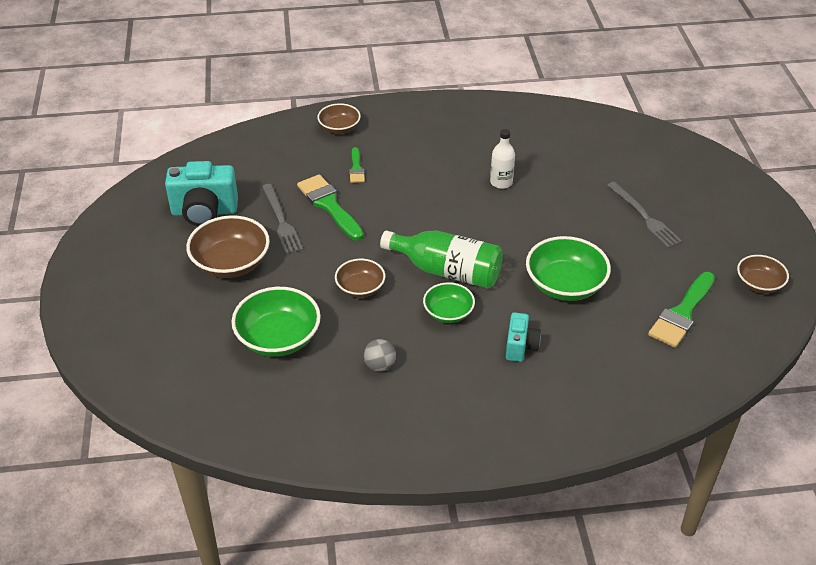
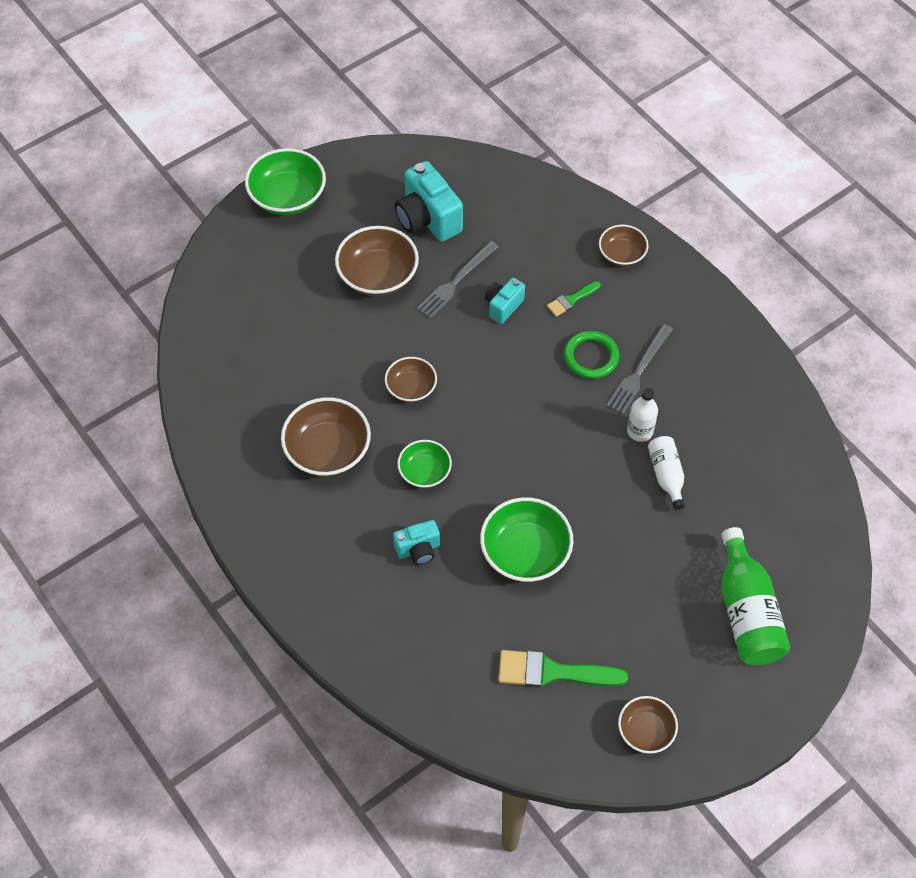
camera: 60 degrees right, 15 degrees up
green bowl [232,287,321,357] -> green bowl moved to [245,148,326,215]
green brush [297,174,364,241] -> turquoise camera [485,278,525,324]
grey ball [364,339,396,372] -> brown bowl [281,397,371,476]
green bottle [380,230,503,288] -> green bottle moved to [721,527,790,665]
grey fork [607,182,682,248] -> grey fork moved to [606,324,673,414]
none -> green ring [564,331,619,379]
none -> white bottle [648,436,685,510]

